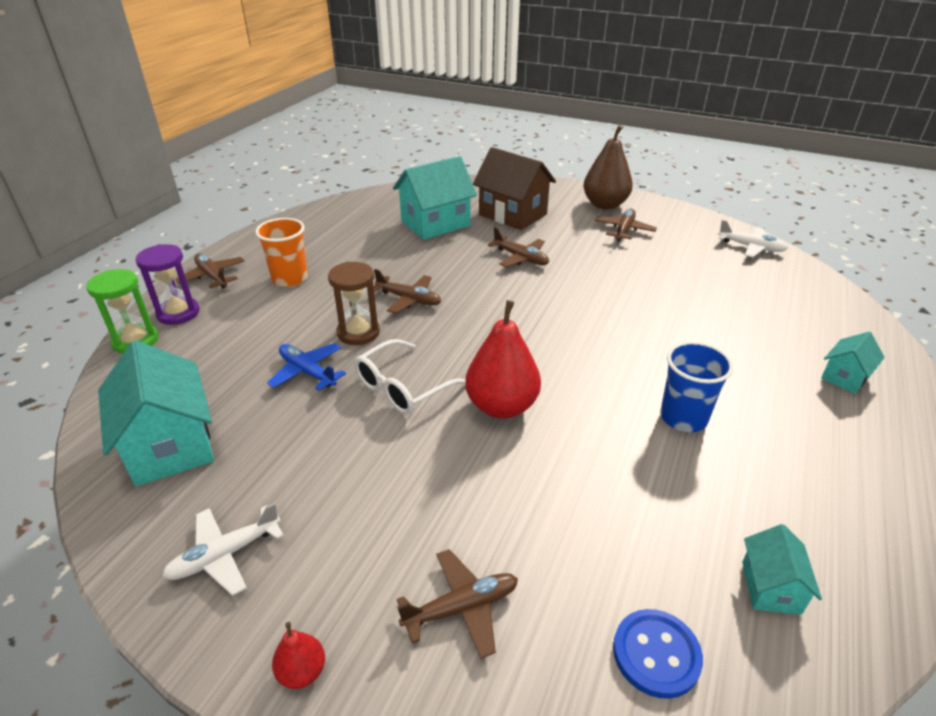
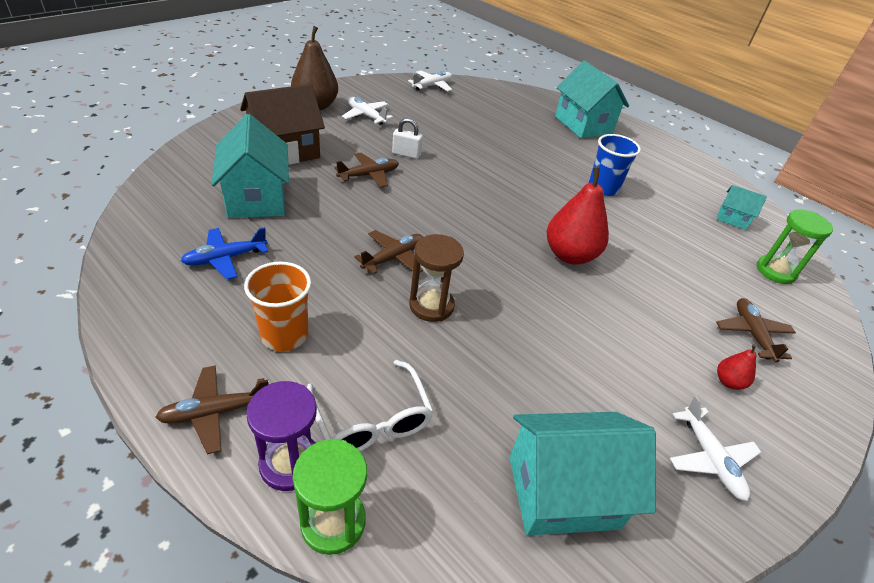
camera: 75 degrees left, 5 degrees up
blue plane [267,343,346,391] -> blue plane moved to [181,227,268,280]
red pear [272,622,325,689] -> red pear moved to [717,344,756,390]
white glasses [354,339,466,415] -> white glasses moved to [307,360,434,451]
brown plane [594,209,657,242] -> white plane [342,97,393,125]
blue button [613,609,703,699] -> green hourglass [757,210,833,284]
turquoise house [821,332,885,394] -> turquoise house [555,61,629,139], size x1.95
none -> white padlock [392,118,423,159]

